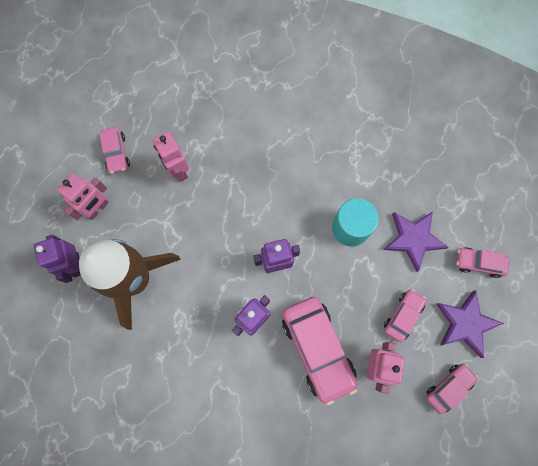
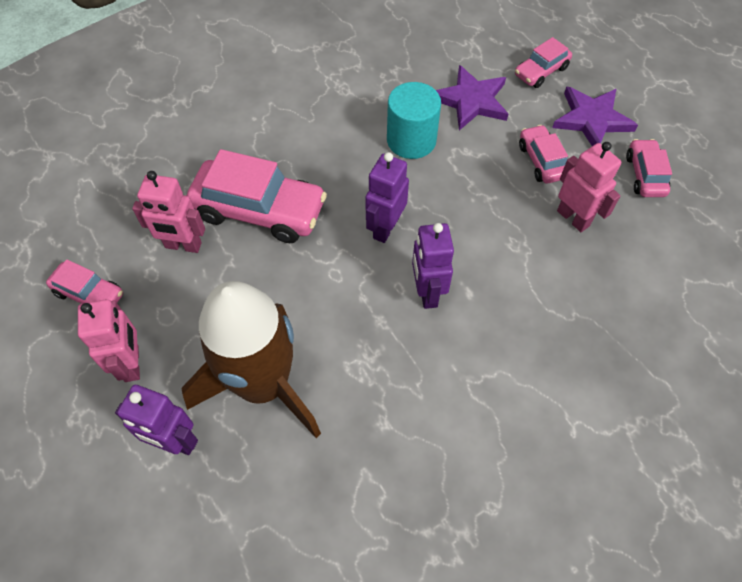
camera: 50 degrees left, 15 degrees down
pink car [282,297,358,406] -> pink car moved to [187,149,327,243]

